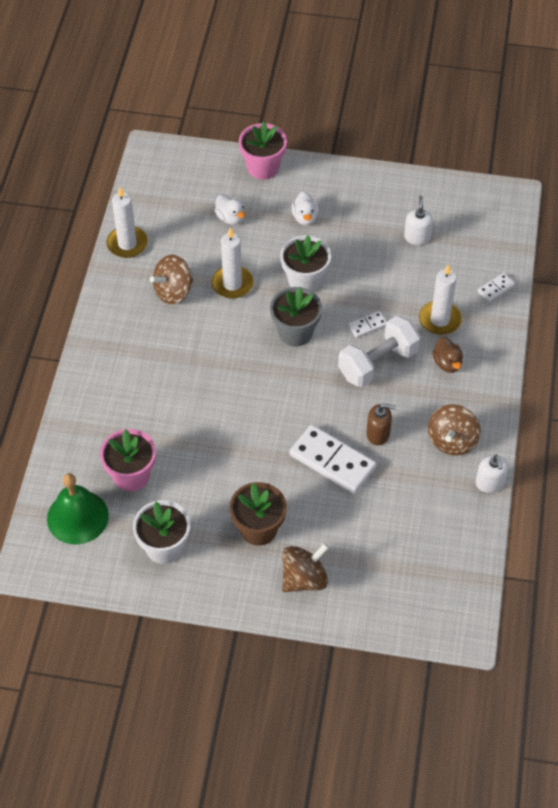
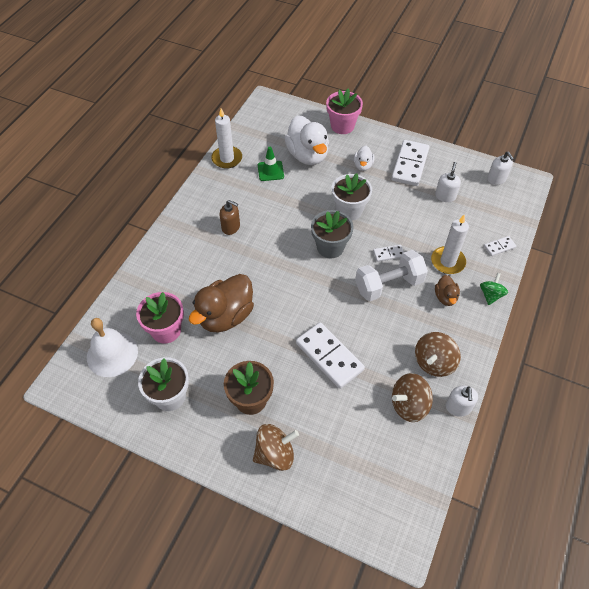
camera: 15 degrees right, 0 degrees up
green bell [47,473,109,544] -> white bell [87,318,138,377]
brown spinning top [150,255,193,305] -> brown spinning top moved to [392,373,433,422]
white candle [212,228,253,299] -> none
white duck [214,194,245,225] -> white duck [284,115,329,165], size x2.03
brown soap dispenser [366,403,396,445] -> brown soap dispenser moved to [220,200,240,235]
none -> brown duck [189,274,254,332]
none -> green traffic cone [258,147,284,181]
none -> white domino [391,140,429,186]
none -> green spinning top [480,273,508,305]
none -> white soap dispenser [487,152,514,185]

